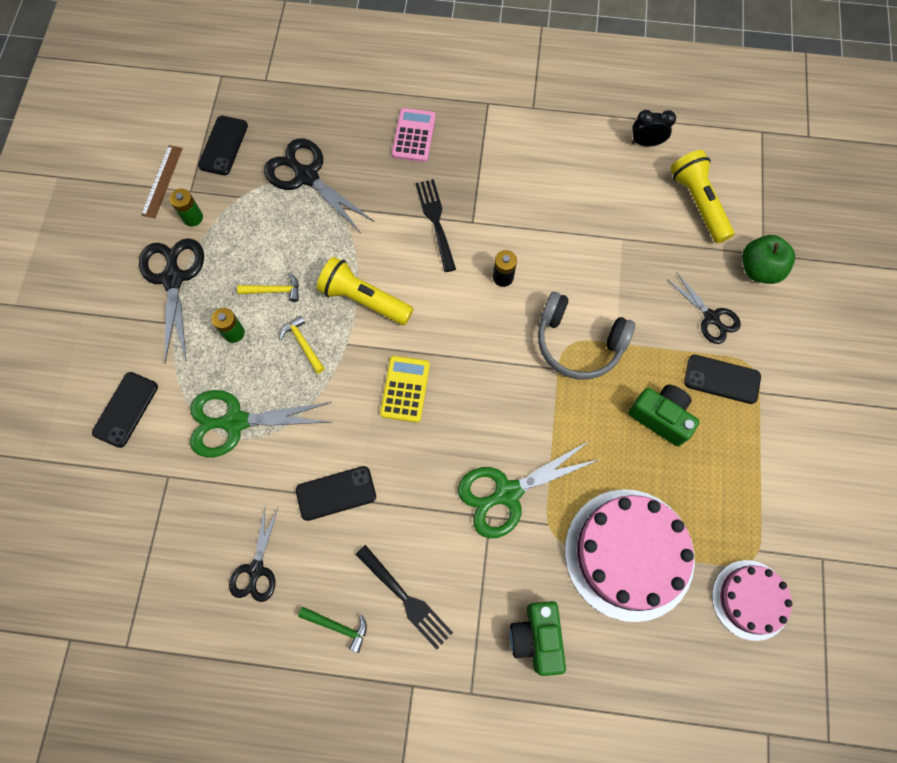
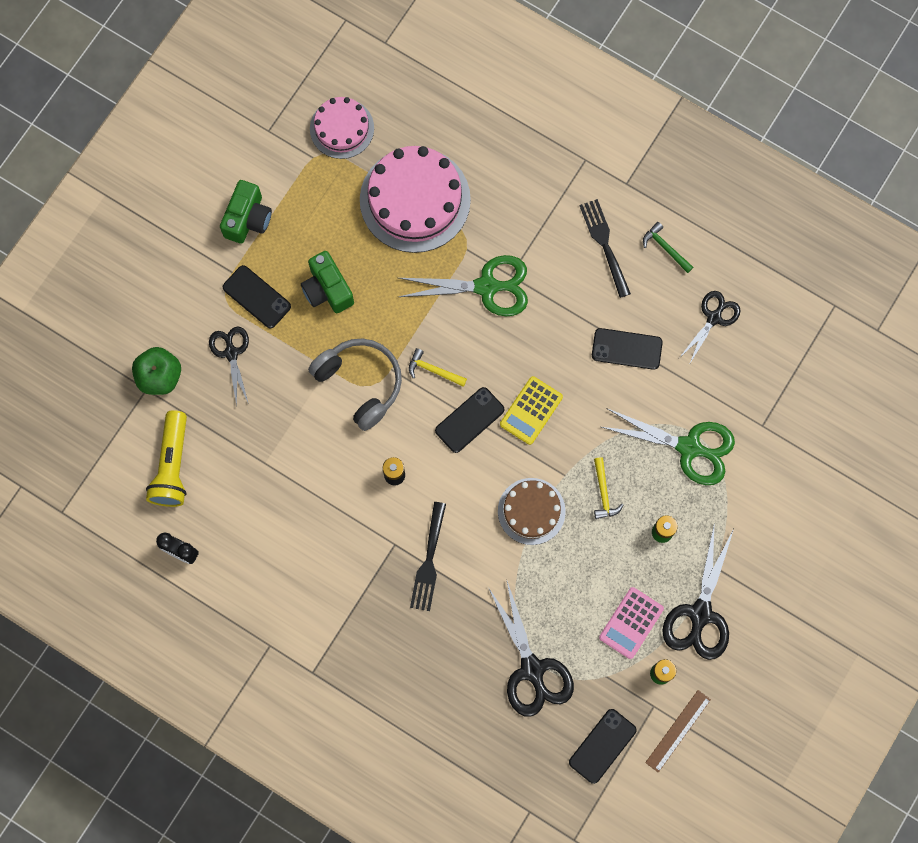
camera: 155 degrees left, 5 degrees up
black phone [92,372,158,448] -> black phone moved to [435,387,504,453]
yellow hammer [237,273,299,302] -> yellow hammer moved to [409,348,467,387]
yellow flashlight [317,257,414,325] -> brown cake [498,478,566,545]
pink calculator [392,108,436,162] -> pink calculator moved to [599,587,664,659]
green camera [510,601,566,676] -> green camera moved to [220,180,272,244]

